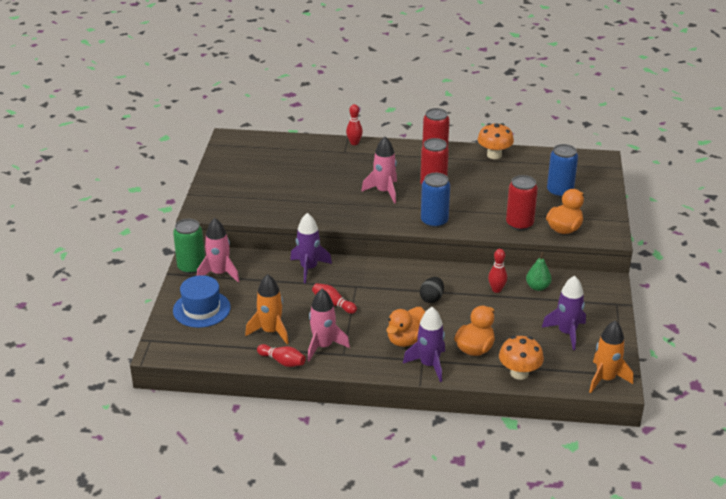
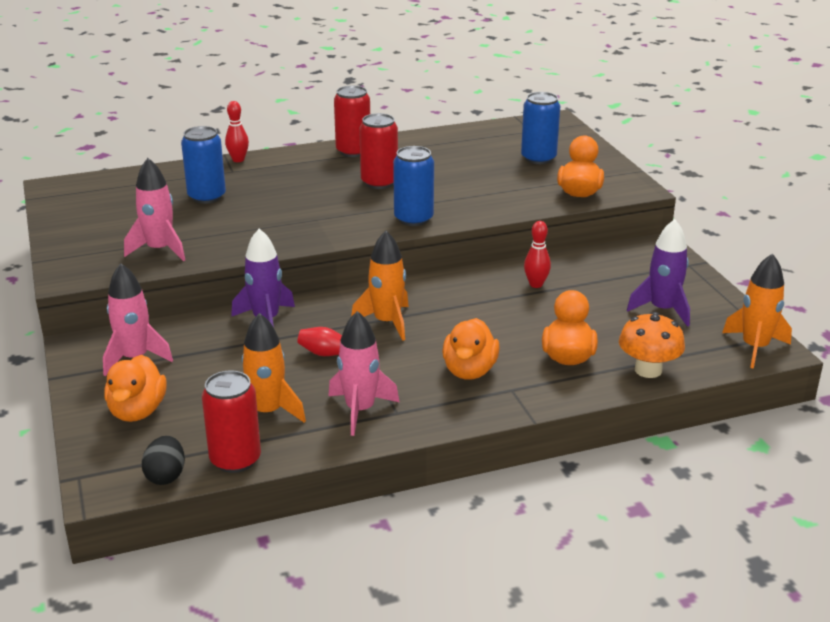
camera: 25 degrees left, 5 degrees down
green can [173,219,205,274] -> none
blue hat [173,275,231,328] -> orange duck [104,355,167,422]
red bowling pin [257,344,306,367] -> none
pink rocket [361,137,397,204] -> pink rocket moved to [124,158,185,261]
purple rocket [403,307,445,382] -> none
black egg [420,277,444,303] -> black egg moved to [142,436,185,485]
orange mushroom [478,123,514,159] -> none
red can [506,175,538,231] -> red can moved to [202,370,261,473]
green pear [526,252,552,291] -> none
none -> blue can [181,126,226,204]
none -> orange rocket [351,231,409,341]

